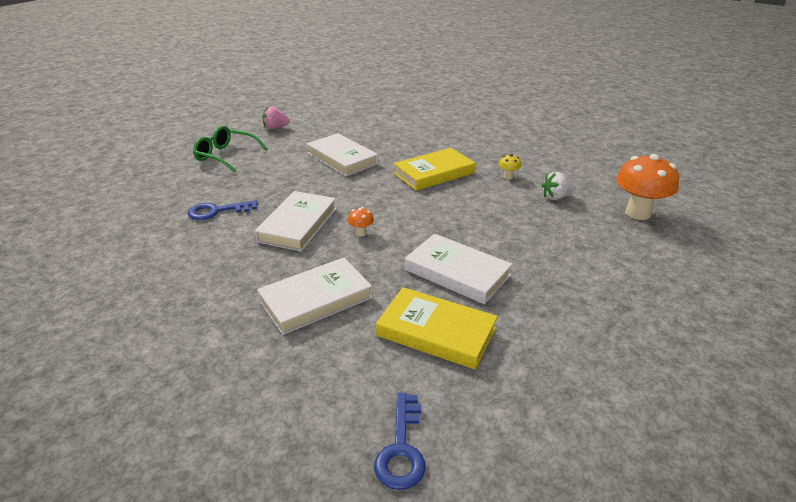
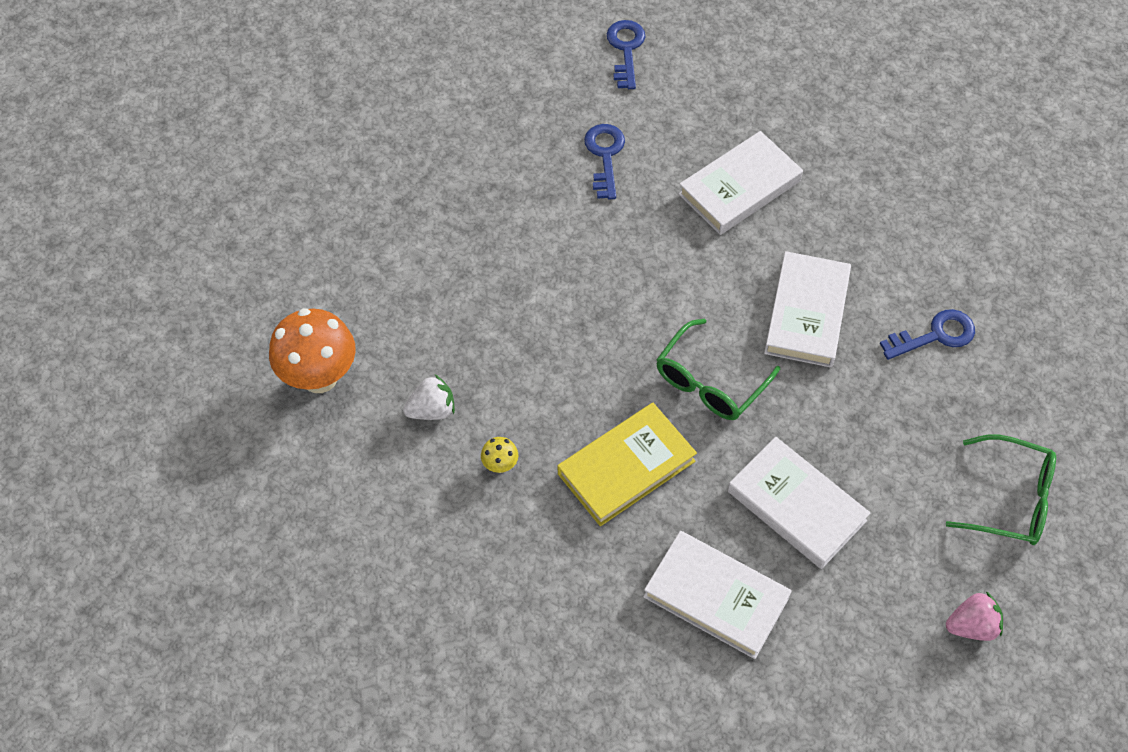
camera: 175 degrees right, 25 degrees up
orange mushroom [348,207,374,237] -> none
yellow book [376,287,498,370] -> blue key [584,124,625,199]
white book [405,234,513,304] -> white book moved to [643,531,792,659]
none -> green glasses [656,319,780,420]

